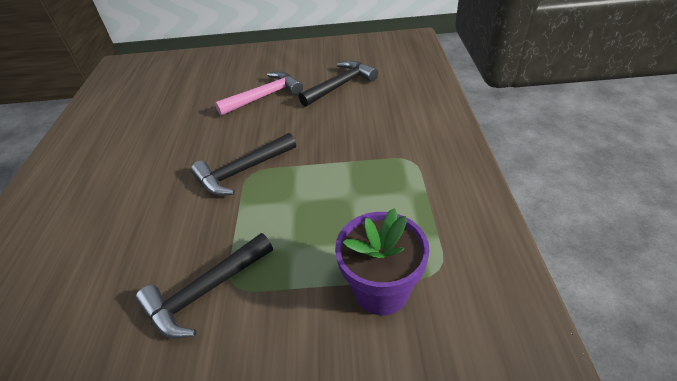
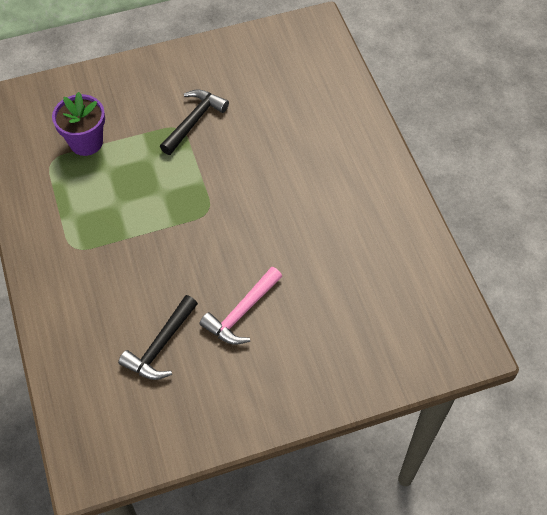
camera: 160 degrees right, 15 degrees up
black hammer [191,133,296,196] -> none

